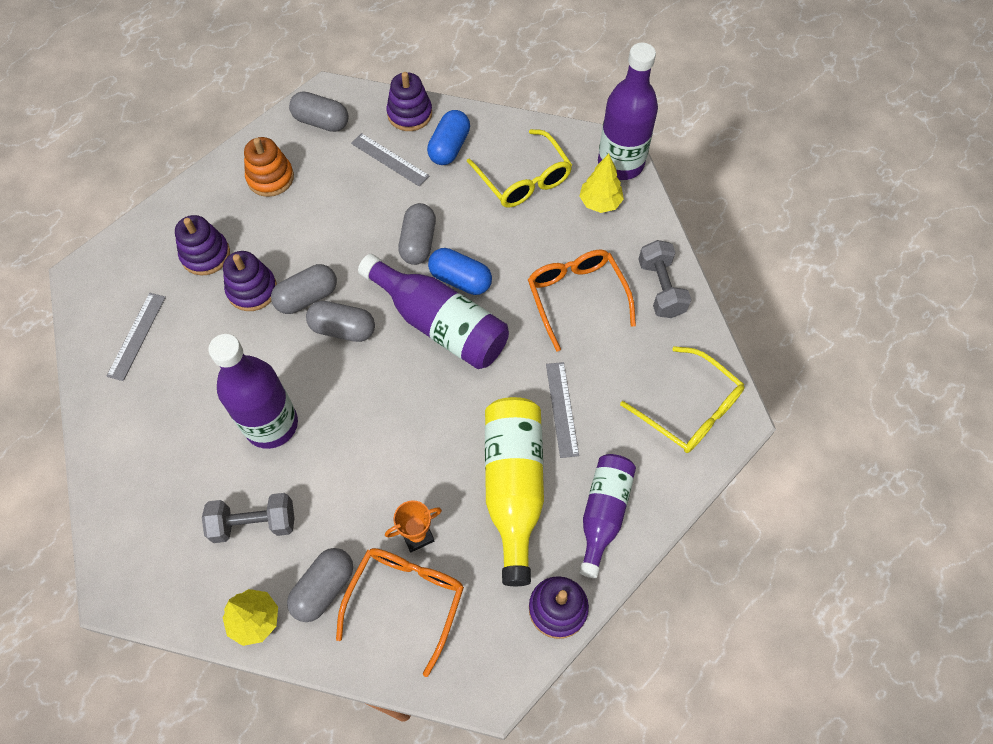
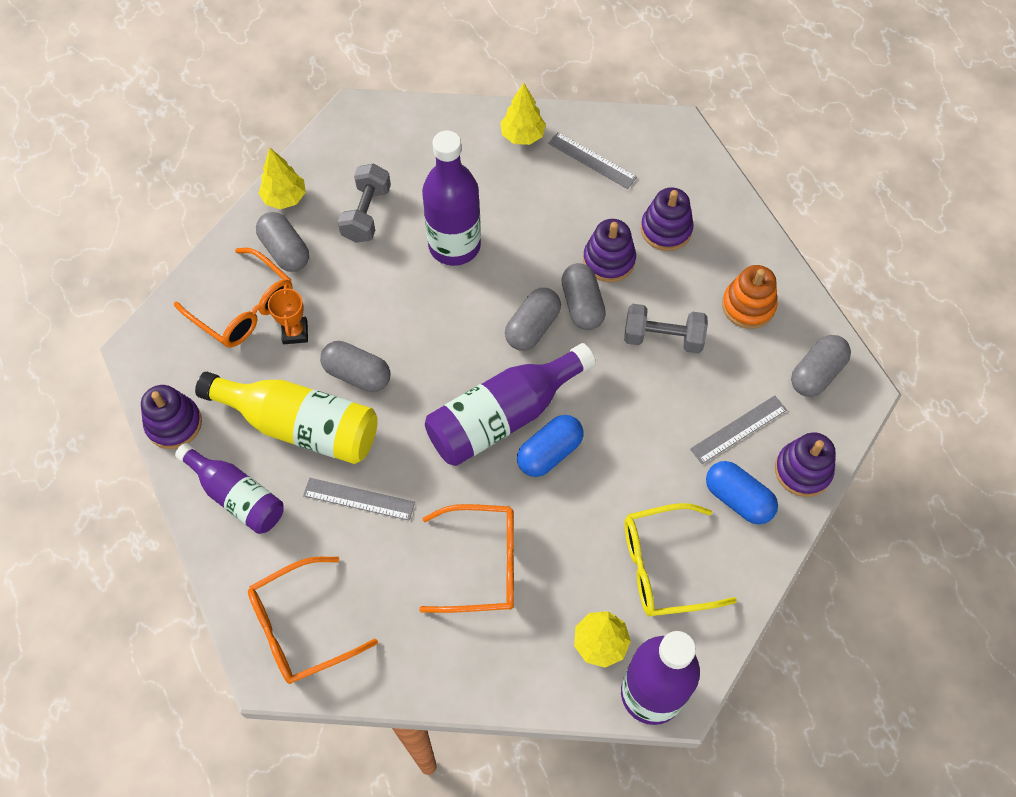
camera: 110 degrees right, 0 degrees up
grey capsule [398,203,436,265] -> grey capsule moved to [320,341,390,392]
yellow glasses [620,346,744,453] -> orange glasses [248,557,378,684]
grey dumbbell [638,240,691,318] -> grey dumbbell moved to [624,304,708,353]
none -> yellow tree [500,83,546,145]

